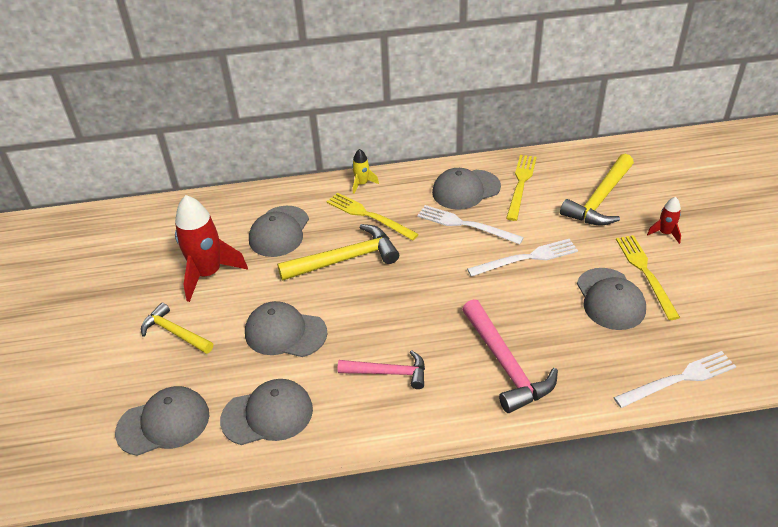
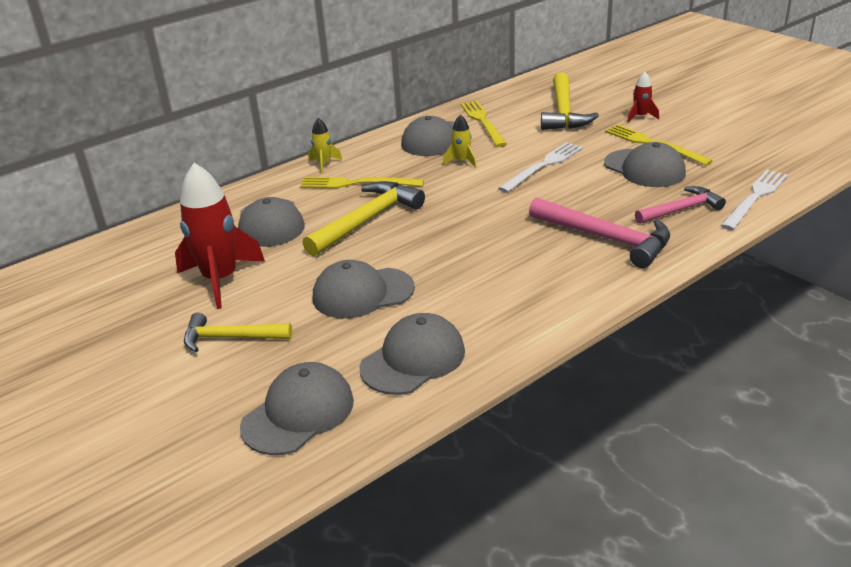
camera: 30 degrees left, 10 degrees down
pink hammer [338,350,425,389] -> pink hammer moved to [635,186,726,224]
white fork [417,205,524,244] -> yellow rocket [443,114,477,168]

